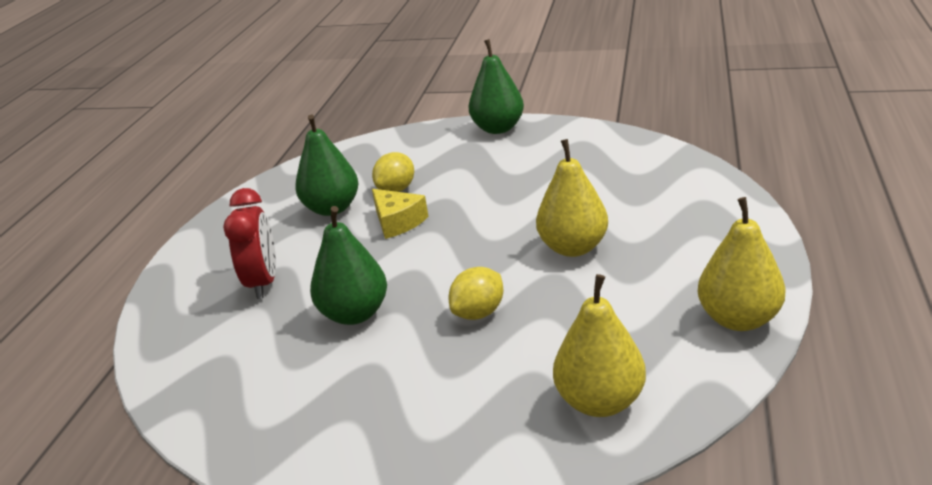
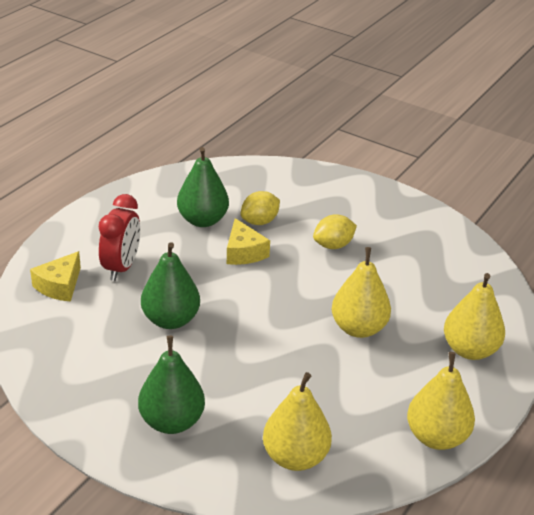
camera: 15 degrees right, 5 degrees up
yellow lemon [449,267,503,320] -> yellow lemon moved to [313,214,357,249]
green pear [468,39,524,134] -> green pear moved to [138,336,205,434]
none -> yellow cheese [30,251,81,302]
none -> yellow pear [444,273,505,360]

